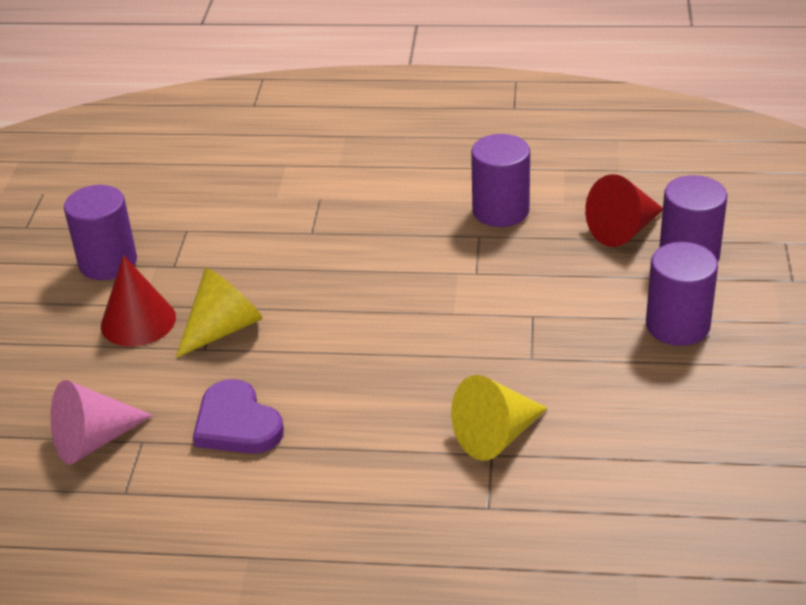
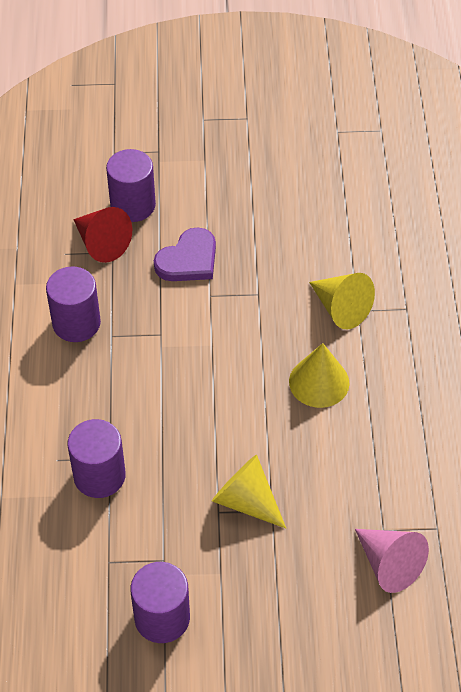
camera: 100 degrees left, 15 degrees up
red cone [101,255,176,347] -> none
purple heart [193,379,284,454] -> purple heart moved to [154,227,216,281]
purple cylinder [646,242,718,346] -> purple cylinder moved to [67,419,126,498]
none -> yellow cone [289,343,349,408]

